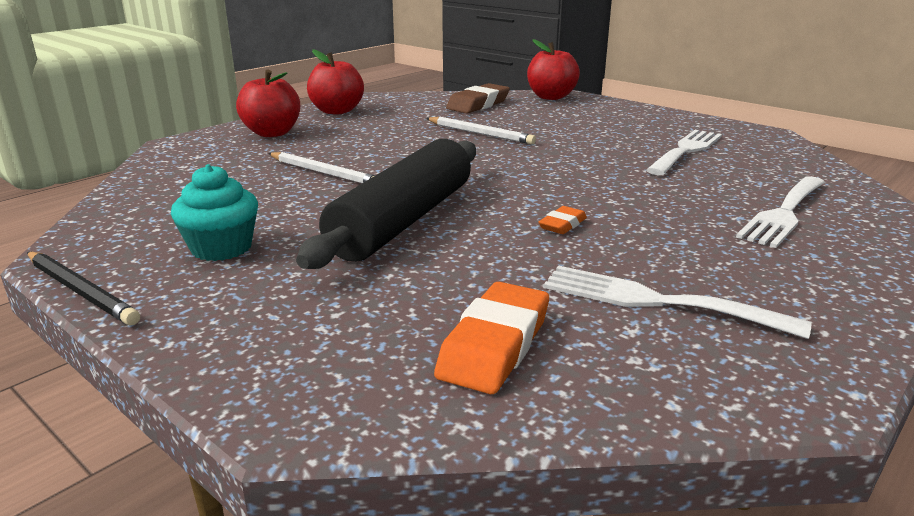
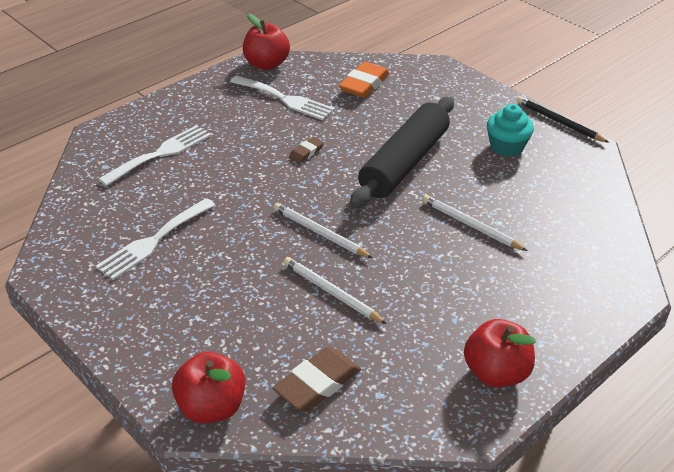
camera: 175 degrees left, 15 degrees up
red apple [236,70,300,137] -> red apple moved to [243,14,290,70]
orange eraser [539,206,587,234] -> brown eraser [289,137,324,163]
none -> white pencil [274,203,373,258]

